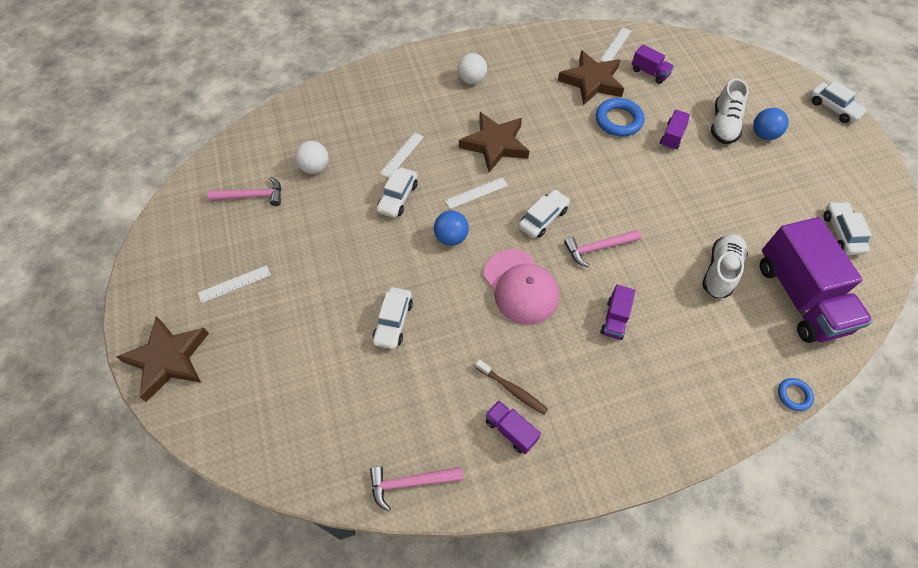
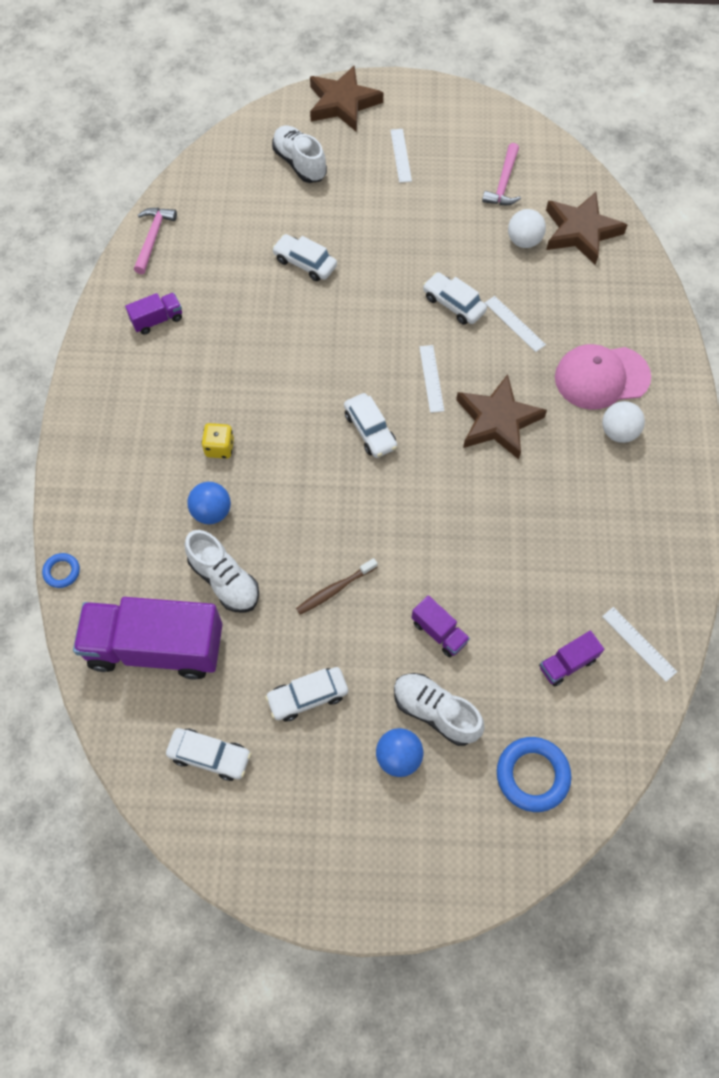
camera: 110 degrees right, 5 degrees up
blue ball [434,210,469,246] -> blue ball moved to [187,482,231,524]
brown toothbrush [475,360,548,415] -> brown toothbrush moved to [296,558,378,615]
pink cap [483,249,559,325] -> pink cap moved to [555,344,651,410]
brown star [558,50,624,105] -> brown star moved to [546,192,627,265]
pink hammer [564,229,641,267] -> none
blue ring [596,98,644,137] -> blue ring moved to [497,737,571,812]
purple truck [601,285,635,340] -> yellow dice [201,423,234,459]
white car [810,81,868,123] -> white car moved to [265,667,348,721]
none -> white shoe [272,125,327,183]

